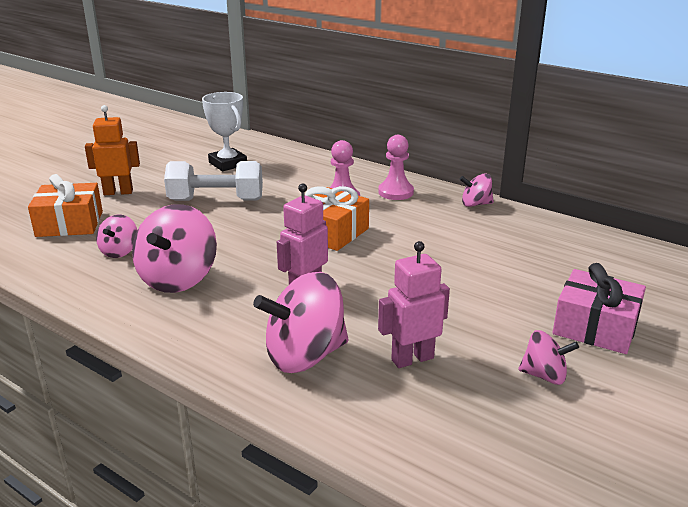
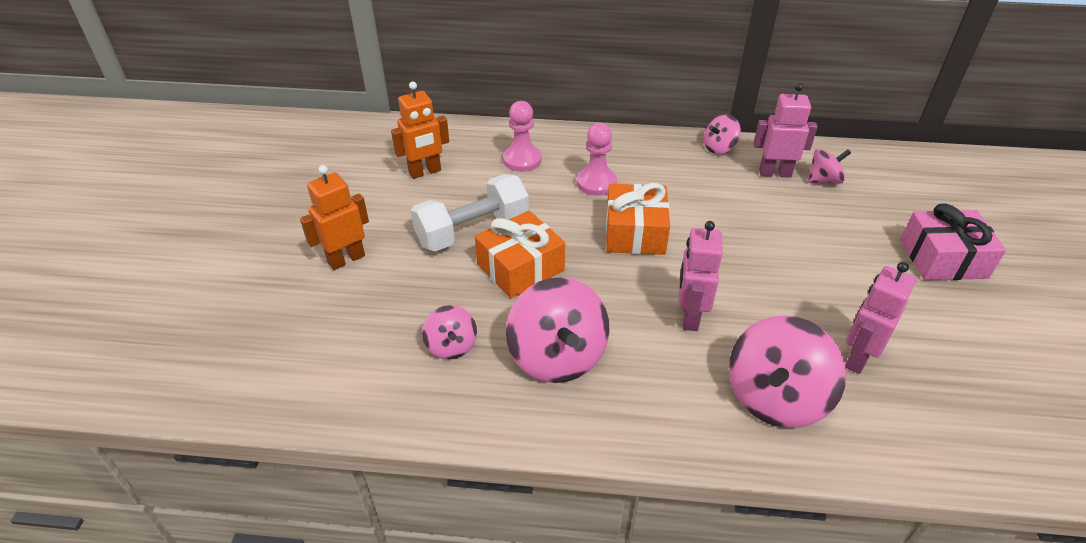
camera: 30 degrees left, 15 degrees up
orange gift [28,174,103,237] -> orange gift moved to [475,211,565,298]
white trophy [202,92,247,171] -> orange robot [391,82,449,179]
pink pawn [378,135,414,200] -> pink pawn moved to [503,101,542,172]
pink spinning top [518,330,579,385] -> pink spinning top moved to [807,149,851,184]
none -> pink robot [753,83,818,178]

